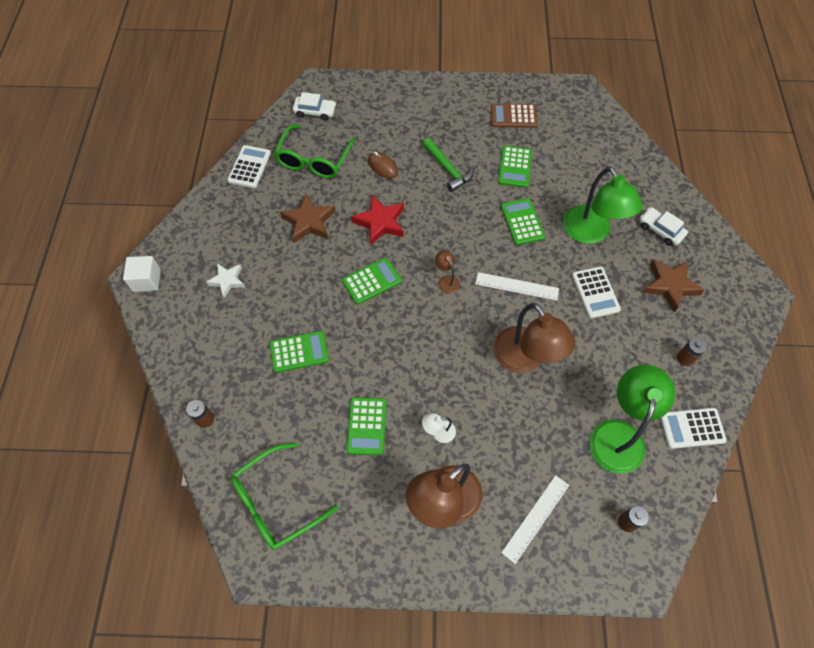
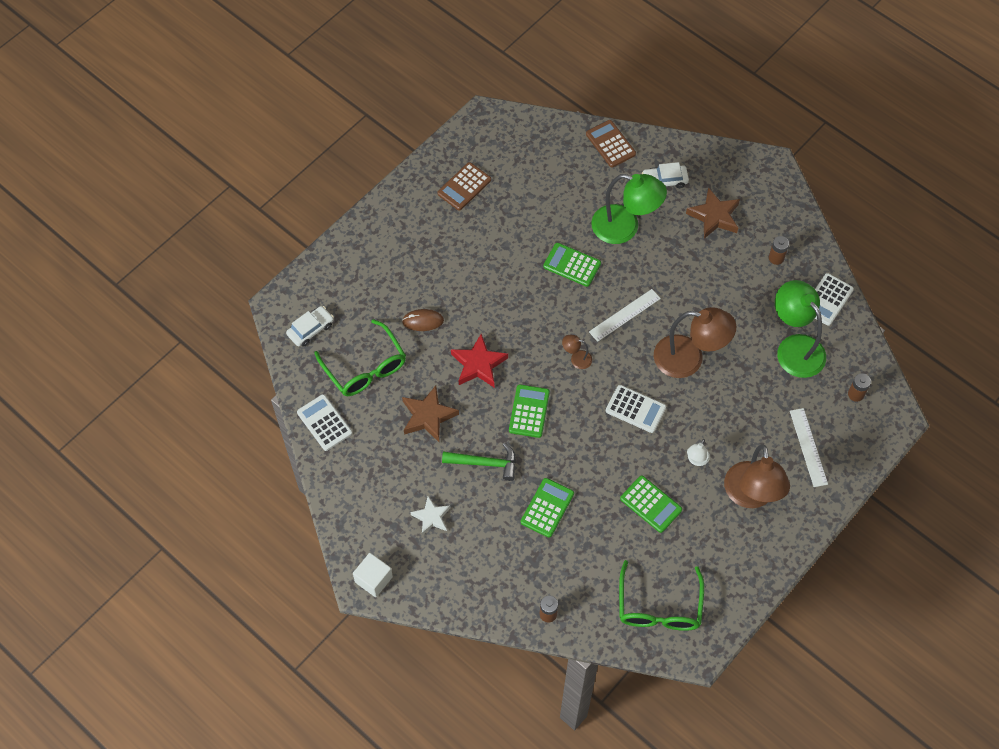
camera: 50 degrees left, 0 degrees up
green hammer [423,138,474,192] -> green hammer moved to [442,443,516,481]
green calculator [498,146,532,188] -> none
white calculator [572,267,621,319] -> white calculator moved to [606,385,666,433]
none -> brown calculator [586,120,636,168]

